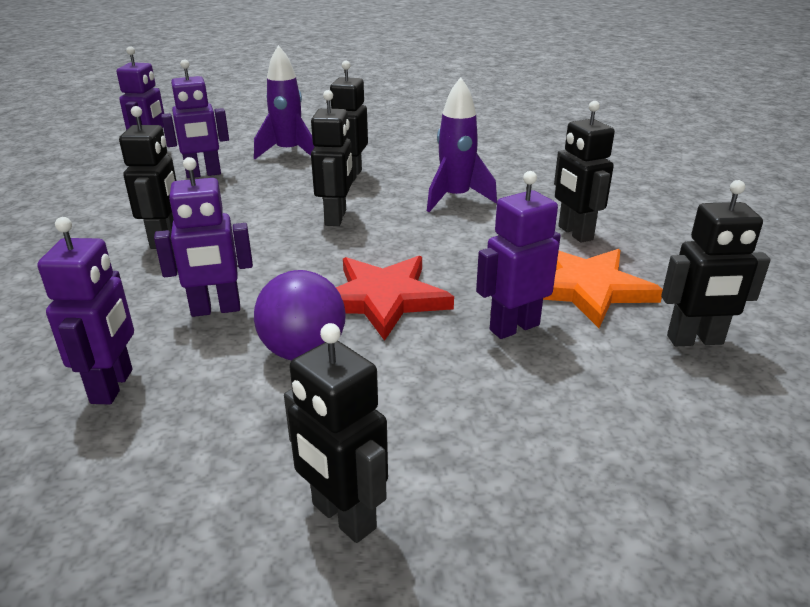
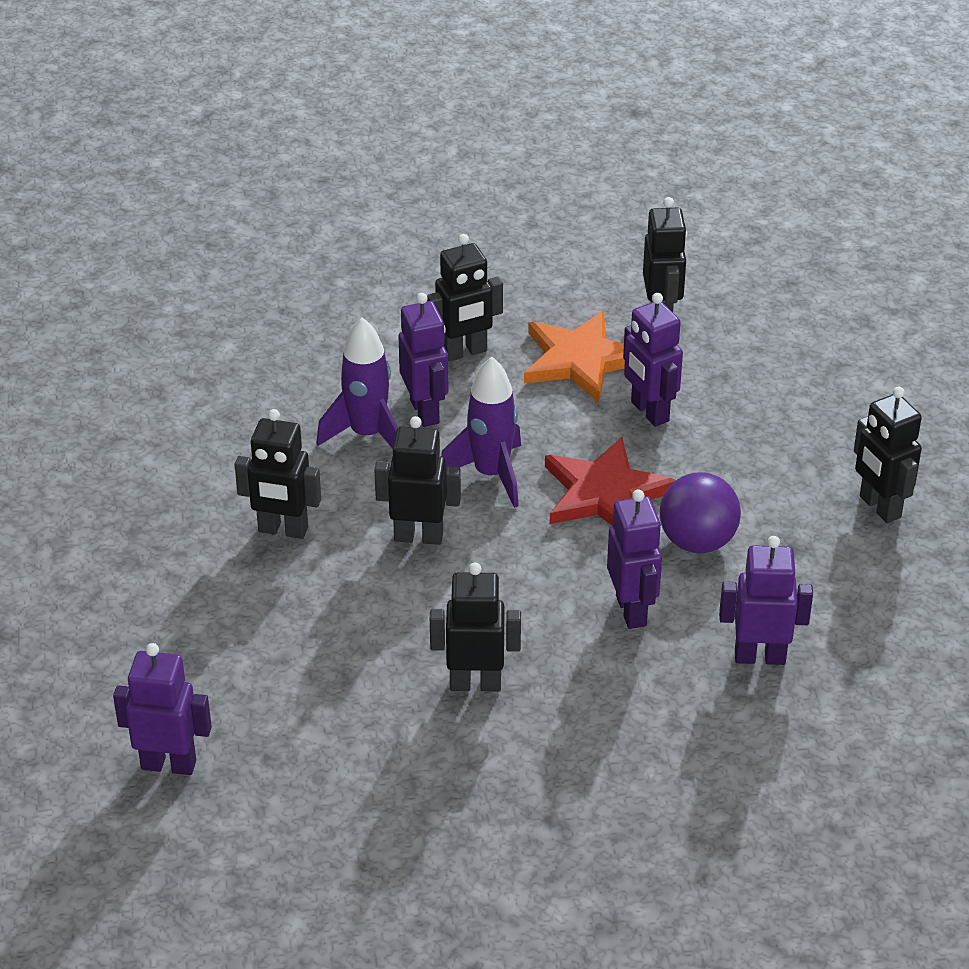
camera: 90 degrees left, 10 degrees up
purple robot [161,59,229,178] -> purple robot moved to [398,293,449,427]
purple rocket [254,45,315,159] -> purple rocket moved to [441,357,521,508]
black robot [284,323,388,543] -> black robot turned 105 degrees clockwise [854,387,922,523]

